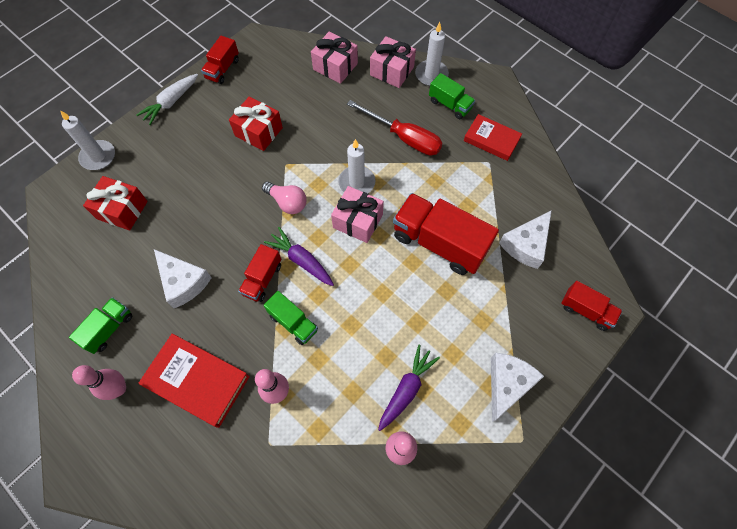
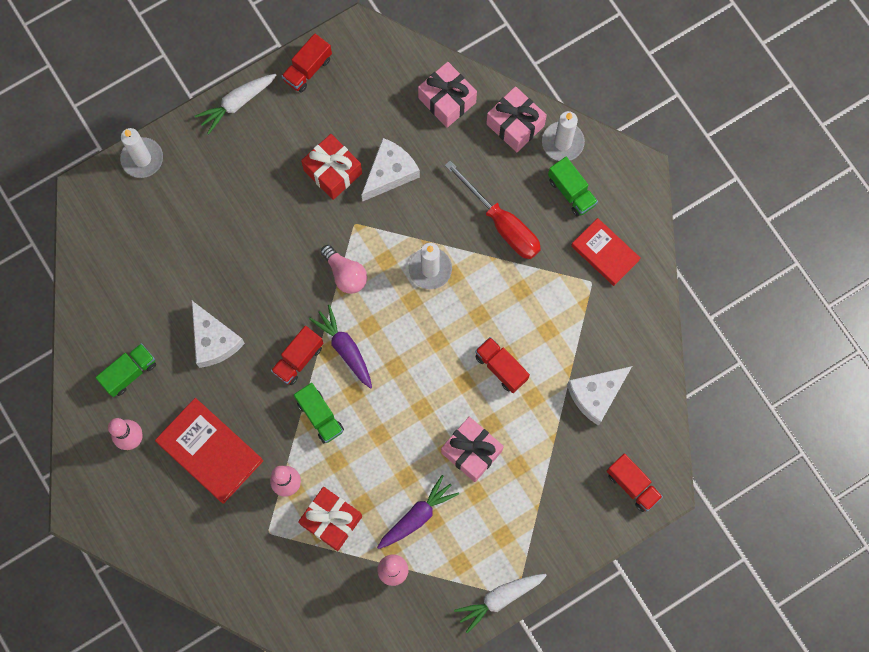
camera: 15 degrees right, 10 degrees up
red gift [83,176,148,231] -> red gift moved to [298,487,362,551]
pink gift [331,186,384,243] -> pink gift moved to [441,417,504,482]
red truck [393,193,499,275] -> red truck [475,337,530,393], size x0.53
white cheese [491,353,544,422] -> white cheese moved to [362,138,420,202]
none -> white carrot [454,574,547,633]

